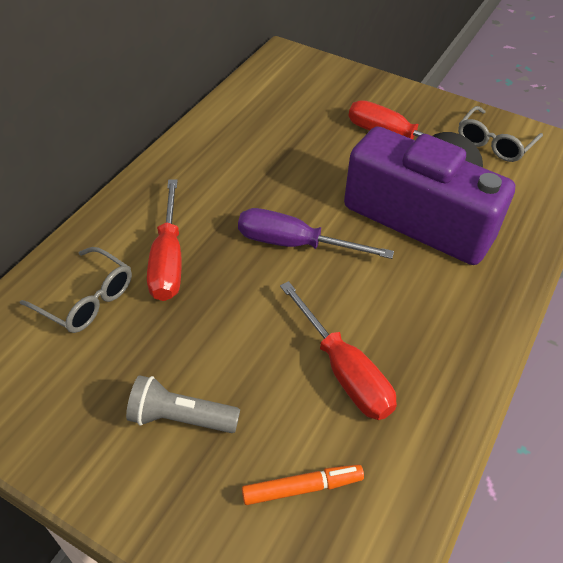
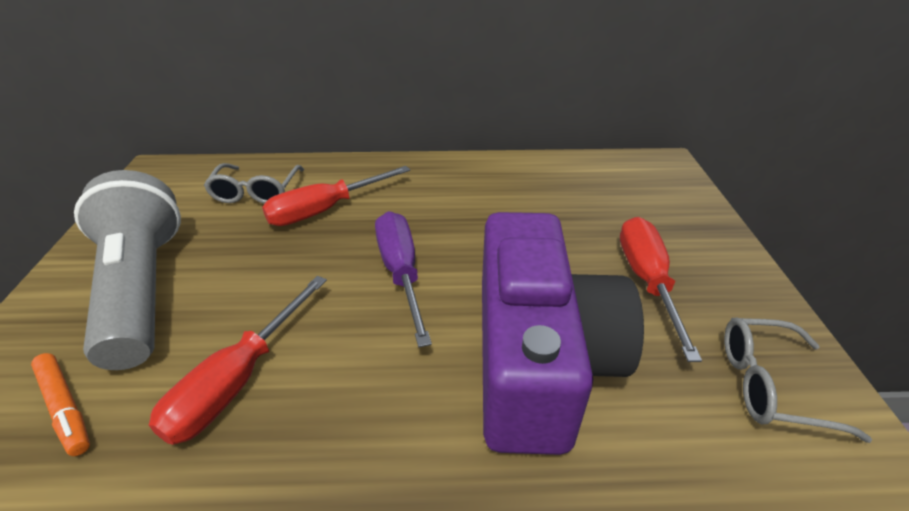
camera: 60 degrees right, 10 degrees down
grey flashlight [126,375,240,433] -> grey flashlight [74,170,181,370], size x1.97

